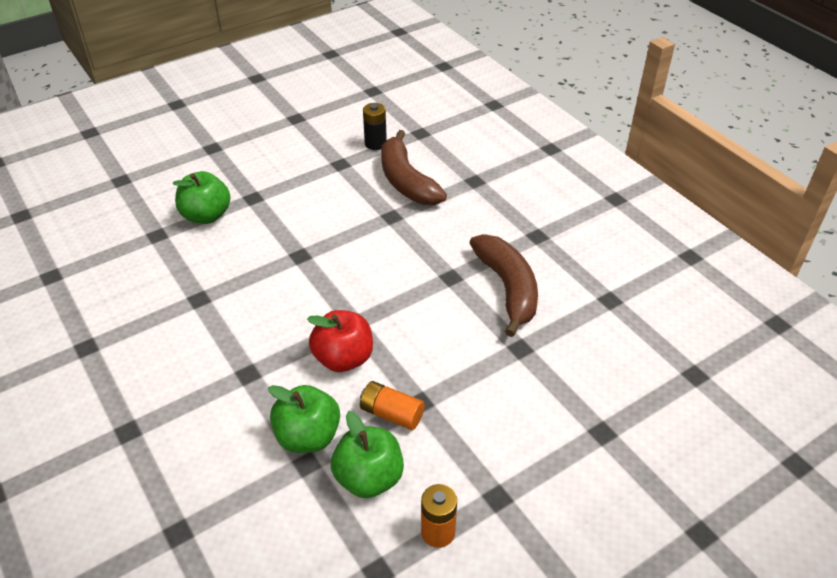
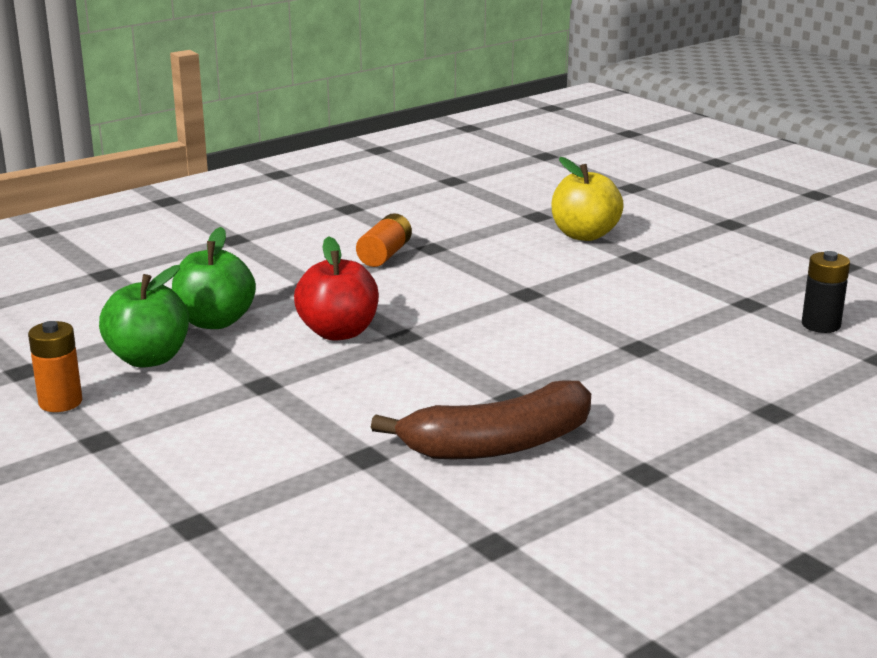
camera: 85 degrees right, 20 degrees down
green apple [173,171,230,224] -> yellow apple [552,157,624,241]
orange battery [360,381,425,430] -> orange battery moved to [356,213,412,267]
brown banana [381,130,447,205] -> none

